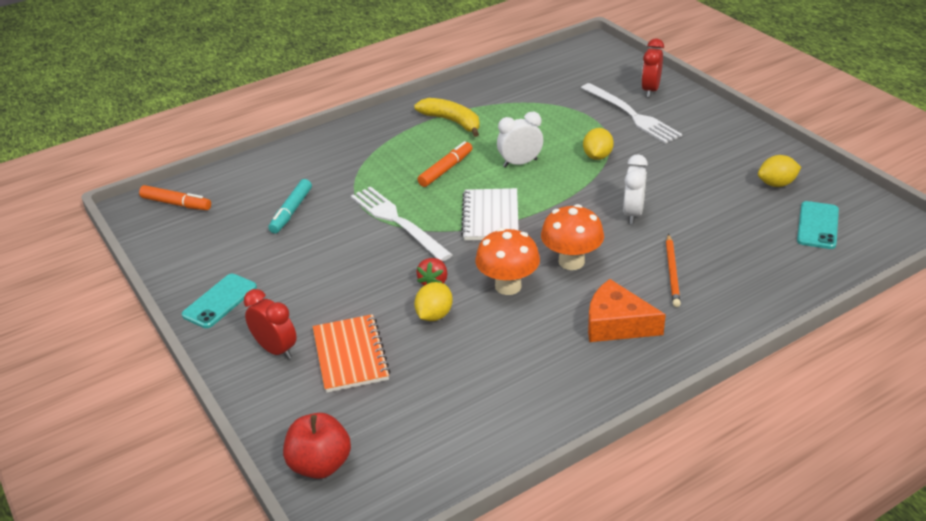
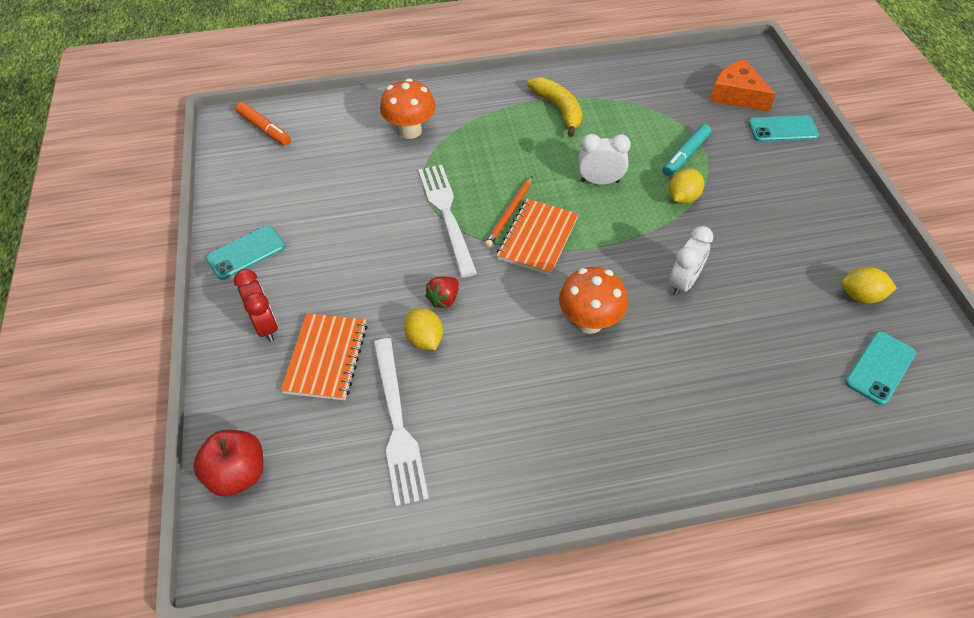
camera: 20 degrees right, 15 degrees up
turquoise marker [268,179,312,234] -> turquoise marker moved to [662,124,711,176]
yellow lemon [414,282,453,321] -> yellow lemon turned 75 degrees counterclockwise [404,308,443,350]
orange marker [417,141,472,187] -> none
white notebook [461,188,519,240] -> orange notebook [496,199,579,275]
orange mushroom [475,228,540,295] -> orange mushroom moved to [380,79,436,139]
white fork [581,83,682,144] -> white fork moved to [373,338,429,506]
orange cheese [588,279,666,342] -> orange cheese moved to [710,59,776,112]
red clock [641,39,664,98] -> turquoise phone [748,115,819,142]
orange pencil [666,234,681,307] -> orange pencil moved to [485,176,533,248]

